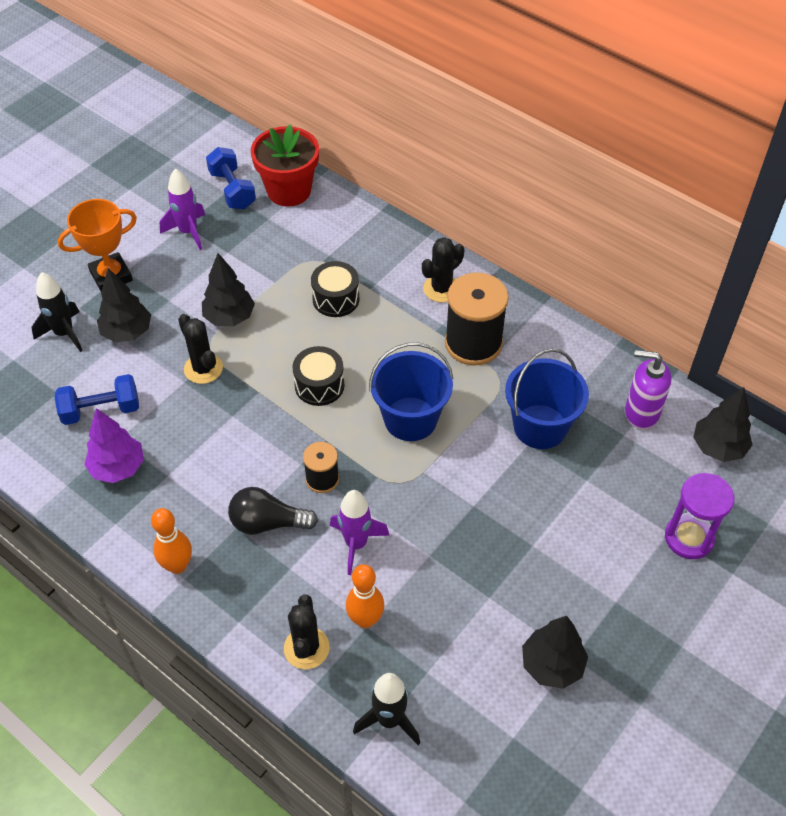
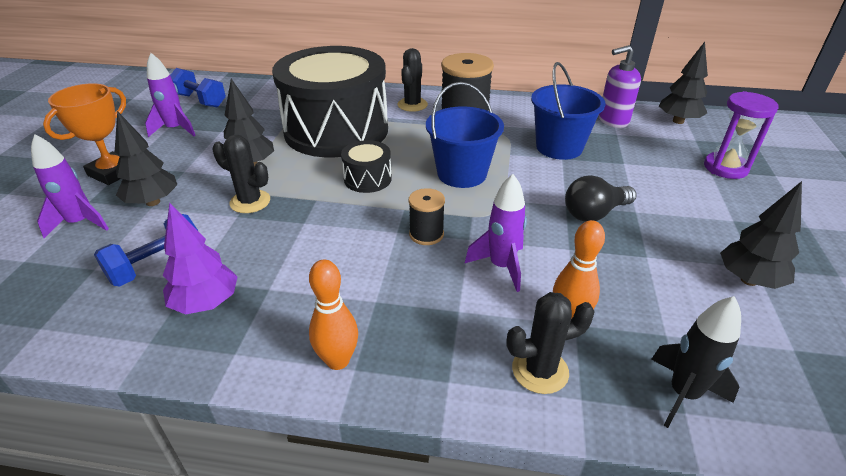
camera: 30 degrees left, 15 degrees down
black rocket [32,272,83,352] -> purple rocket [31,134,109,238]
black light bulb [228,487,318,535] -> black light bulb moved to [565,175,637,222]
red flower pot [251,125,319,206] -> none
black cactus [284,595,330,669] -> black cactus turned 75 degrees counterclockwise [506,292,595,394]
black drum [311,261,360,317] -> black drum [272,46,388,157], size x2.48

